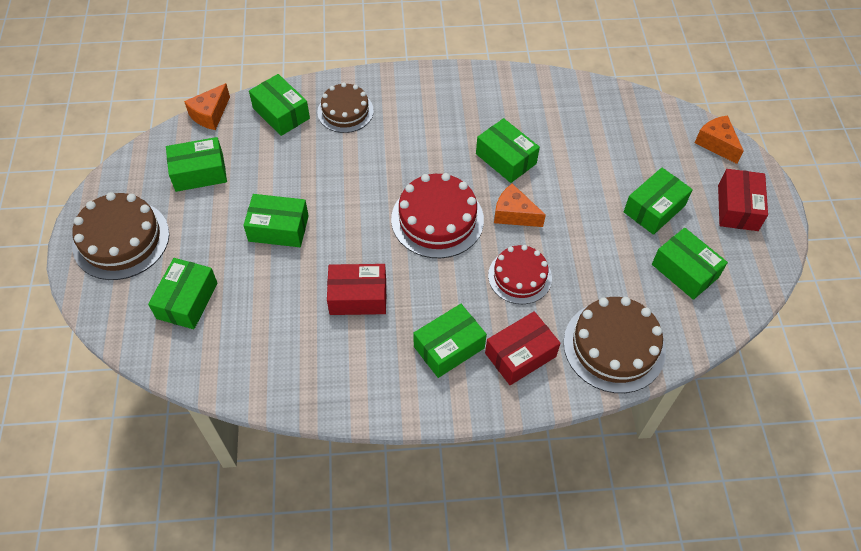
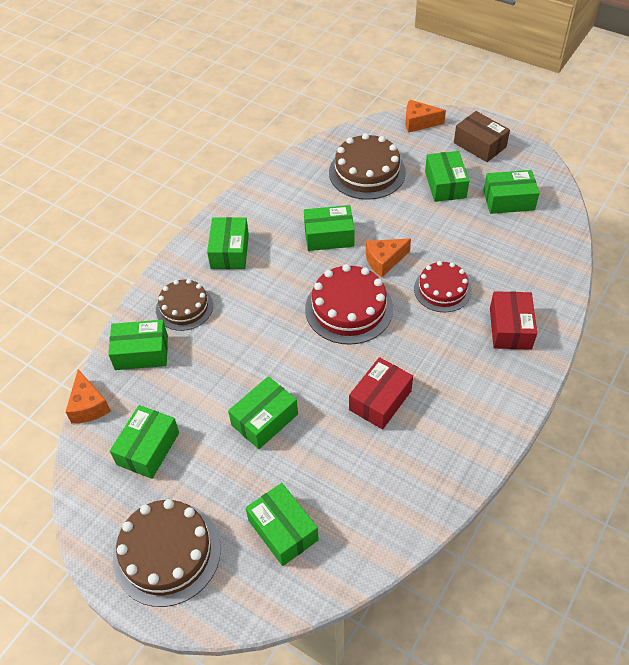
camera: 50 degrees left, 5 degrees down
green box [414,304,487,378] -> green box moved to [207,217,249,269]
brown cake [563,297,666,393] -> brown cake moved to [329,133,406,200]
red box [718,169,768,231] -> brown box [454,111,510,162]

